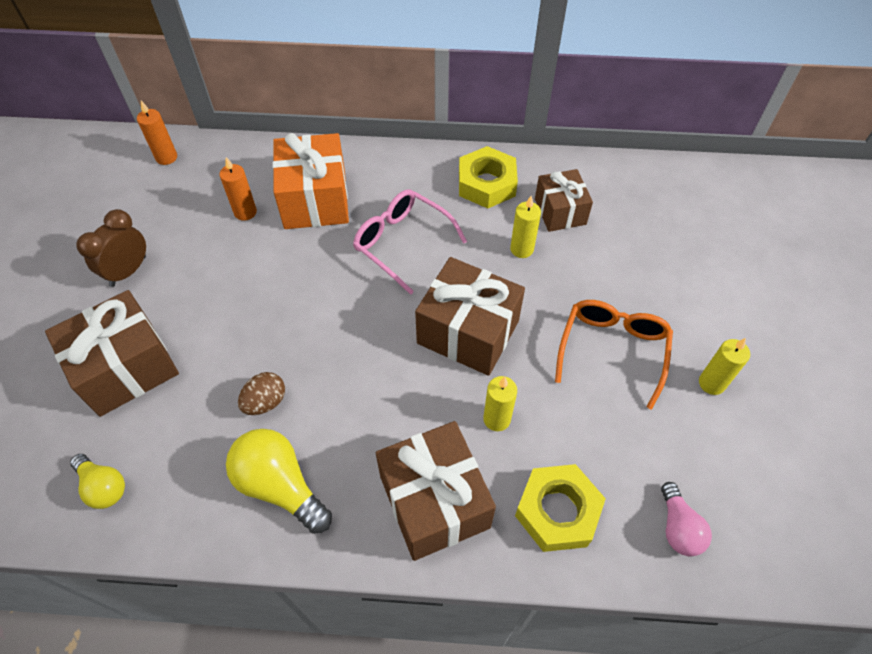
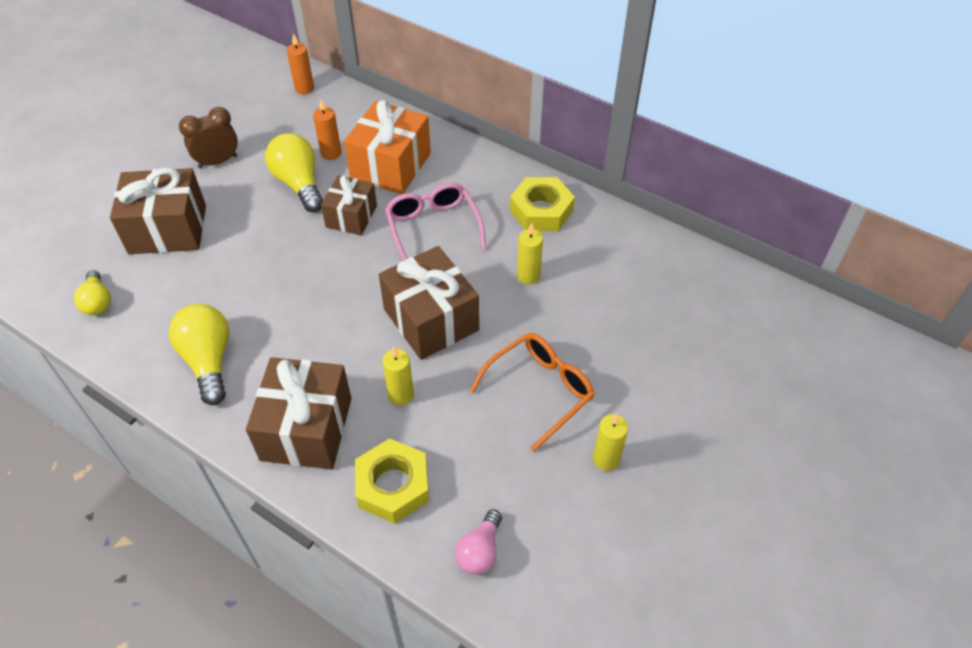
camera: 30 degrees right, 5 degrees down
brown egg [238,372,285,415] -> none
brown gift [535,169,593,232] -> brown gift moved to [321,175,377,235]
none -> yellow light bulb [265,133,323,212]

